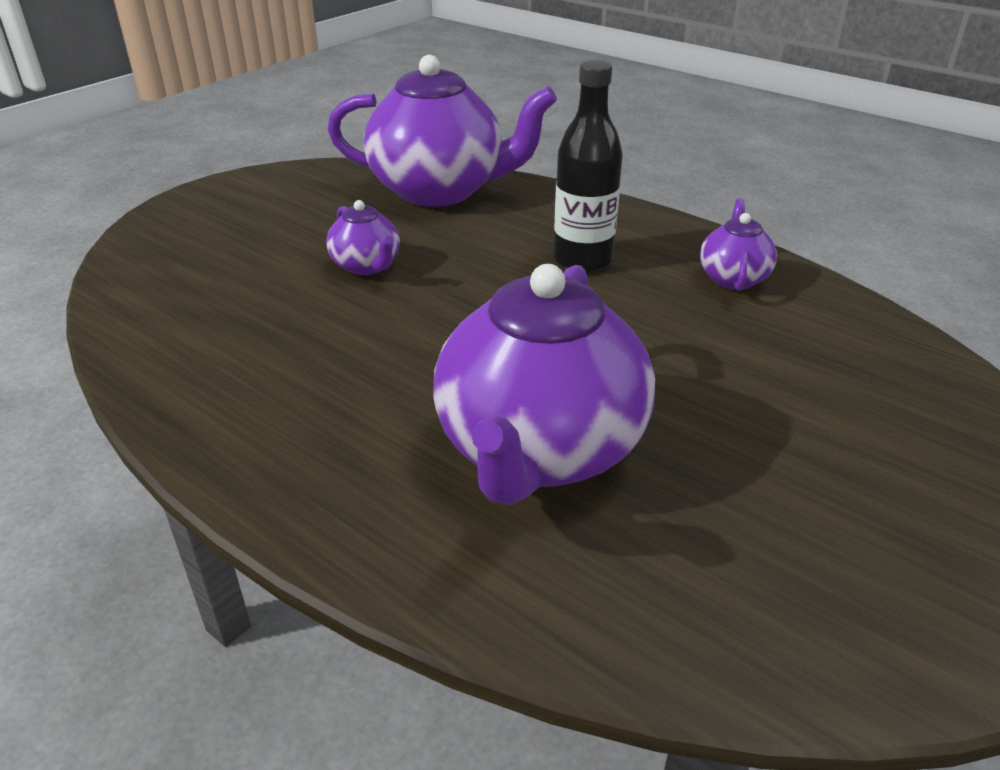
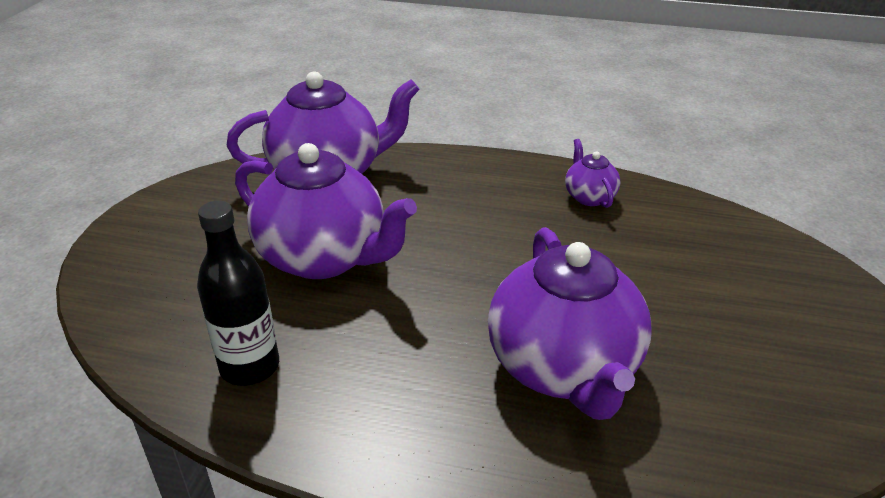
camera: 25 degrees left, 0 degrees up
purple teapot [326,200,400,275] -> purple teapot [235,143,417,279], size x2.18
black bottle [554,60,623,272] -> black bottle moved to [197,201,279,386]

